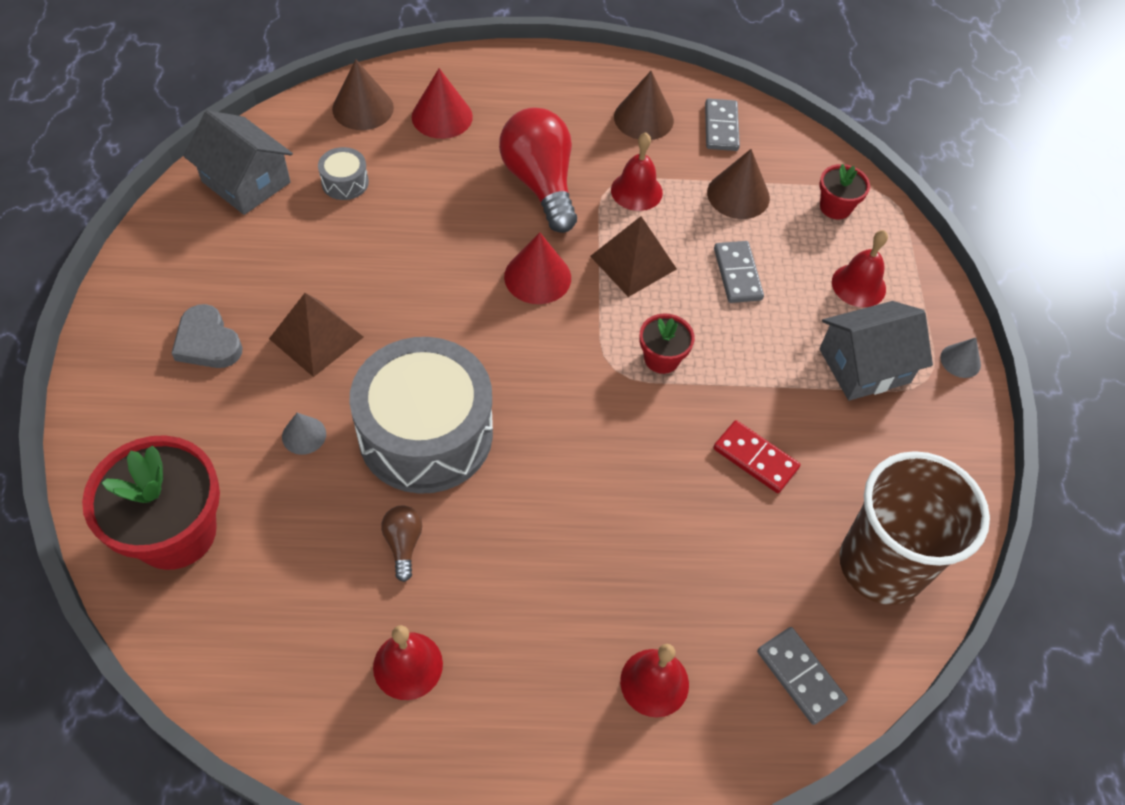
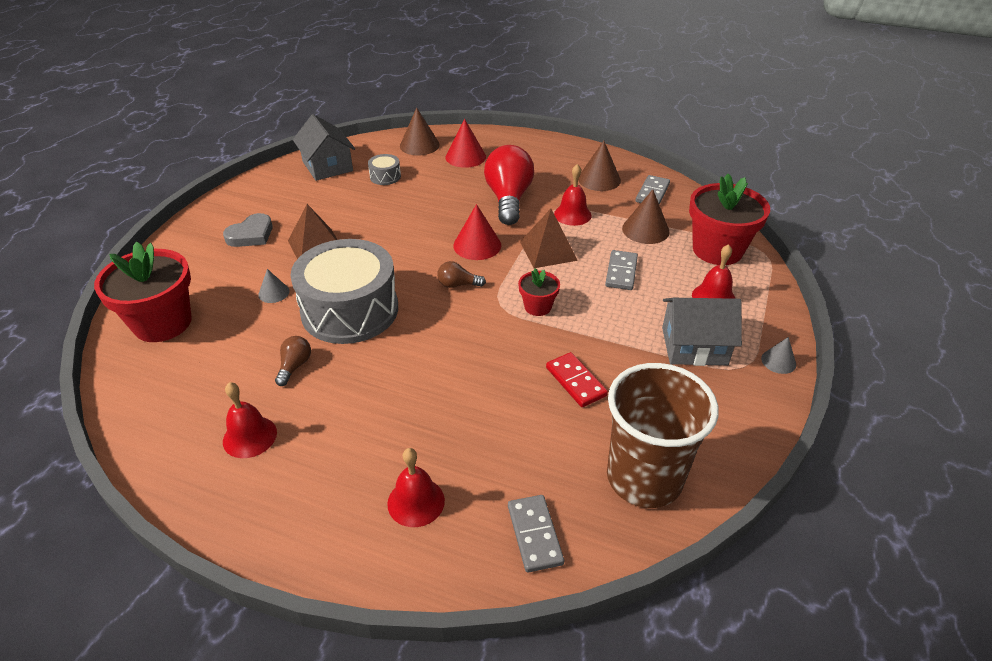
camera: 25 degrees right, 15 degrees down
grey heart [172,304,243,368] -> grey heart turned 120 degrees counterclockwise [223,213,273,247]
red flower pot [820,164,870,219] -> red flower pot [689,174,770,265], size x1.99
none -> brown light bulb [437,261,486,288]

